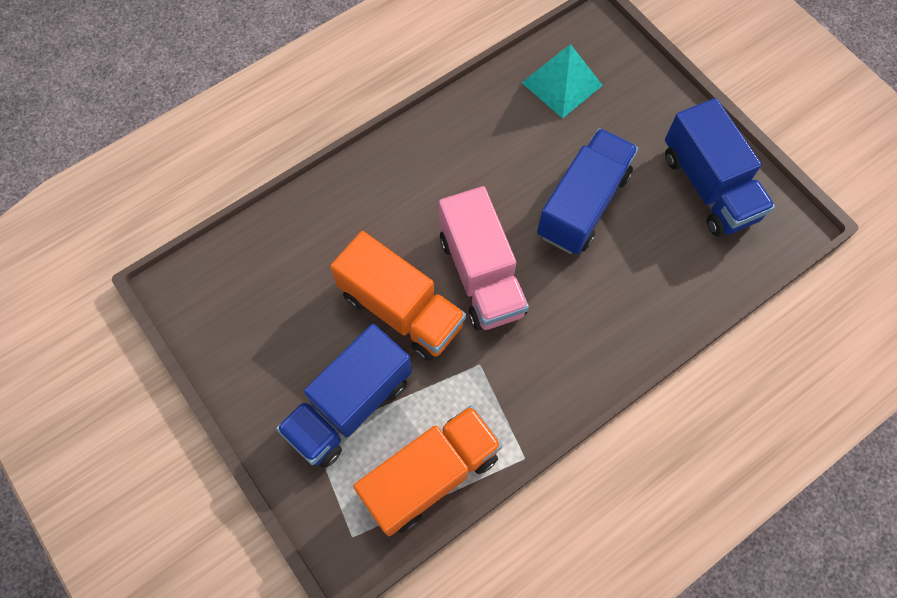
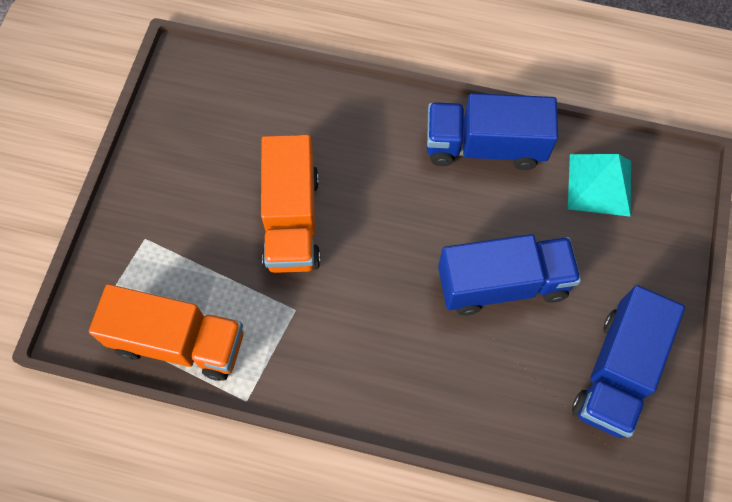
camera: 50 degrees right, 0 degrees up
blue truck [276,324,412,468] -> blue truck moved to [427,93,558,170]
pink truck [439,186,529,331] -> none

